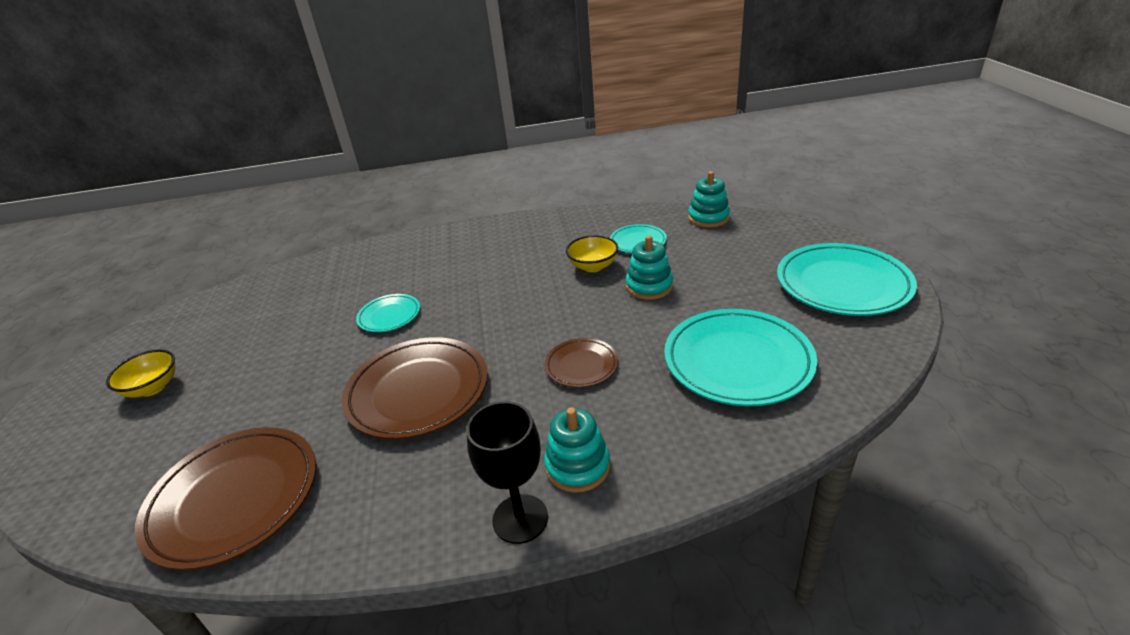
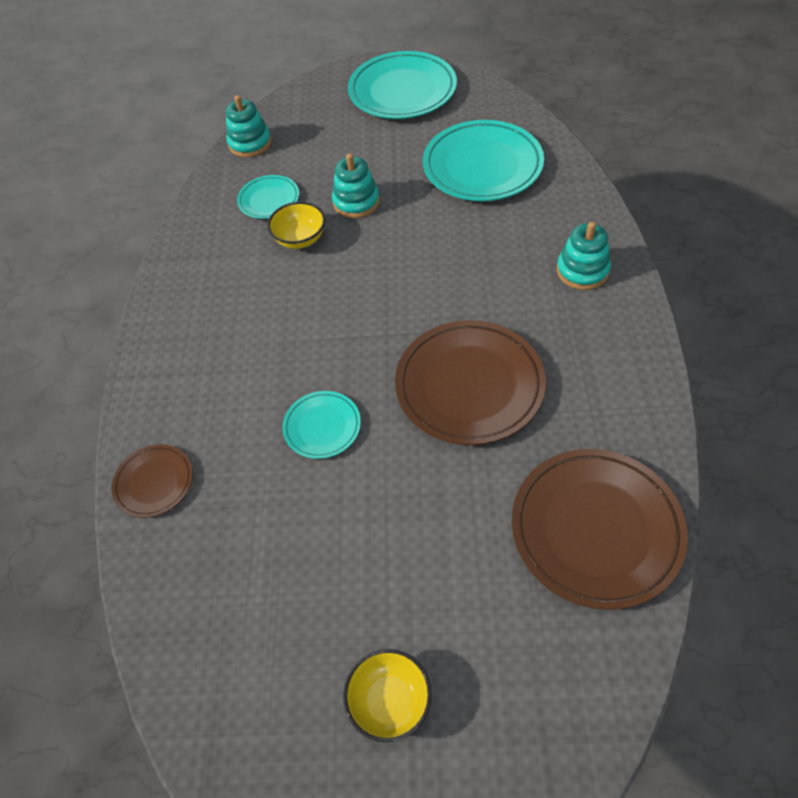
camera: 80 degrees left, 20 degrees up
black goblet [466,401,548,544] -> none
brown plate [545,338,618,388] -> brown plate moved to [112,444,193,518]

